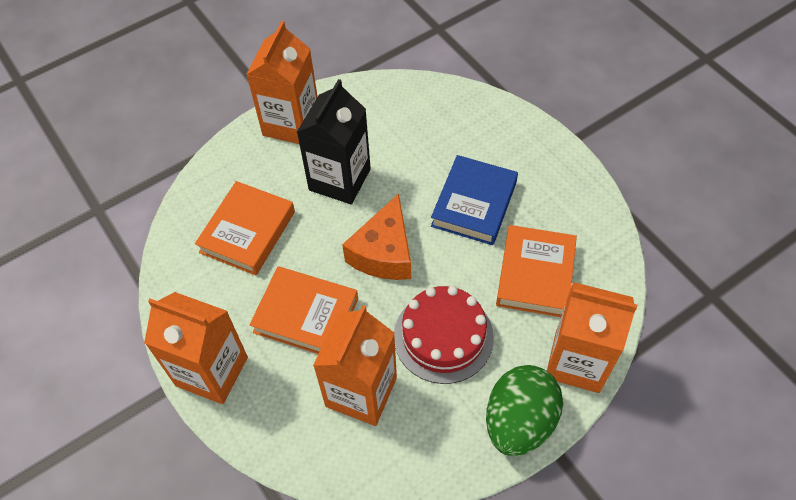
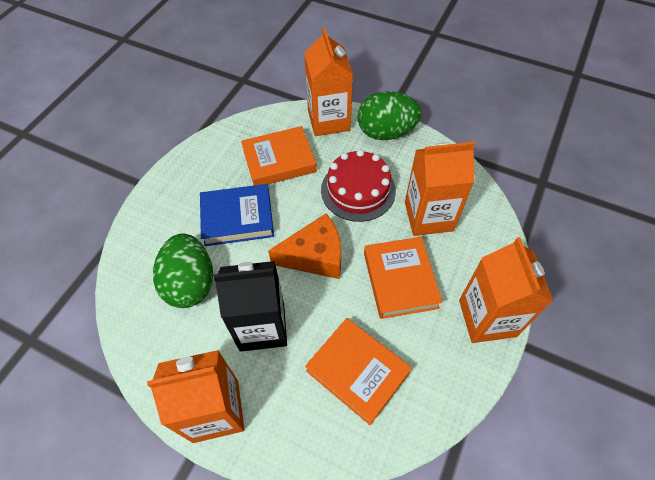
camera: 120 degrees left, 0 degrees up
orange book [195,181,295,275] -> orange book turned 45 degrees clockwise [305,318,412,425]
none -> green egg [153,233,213,308]

